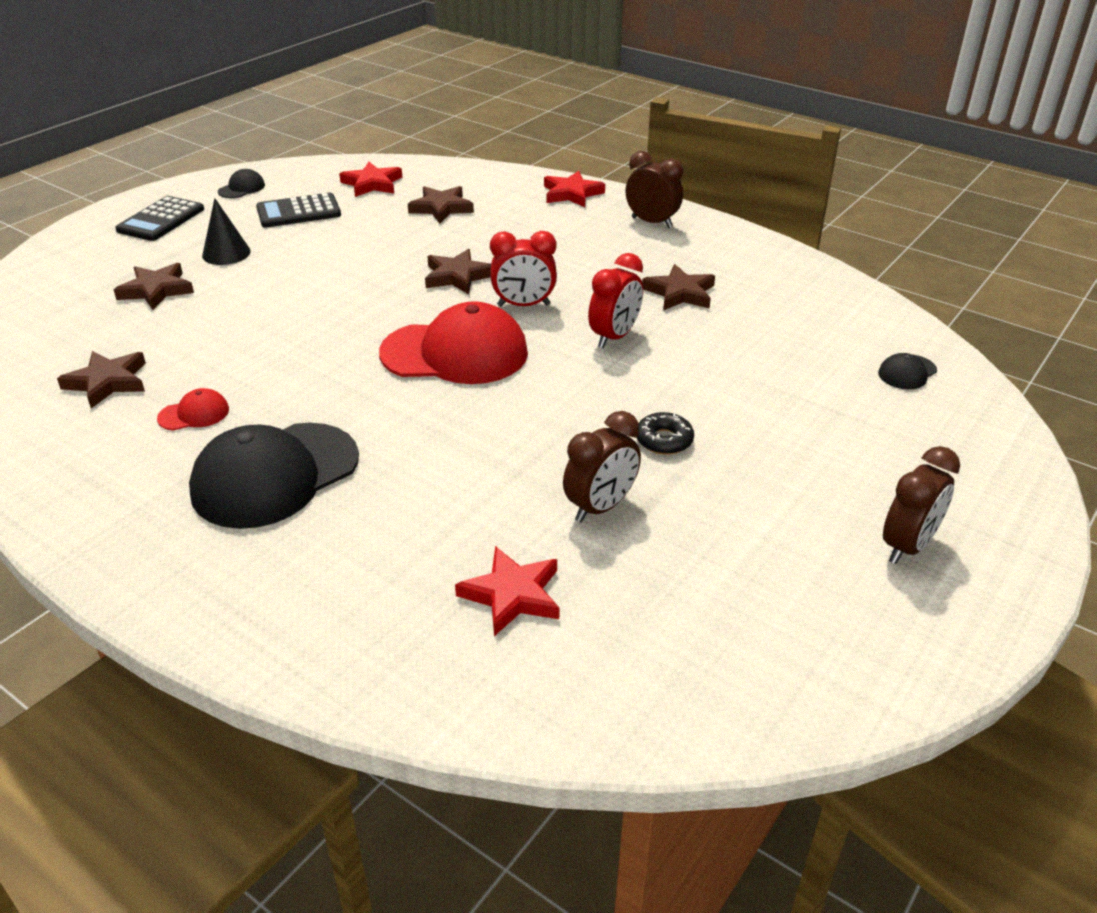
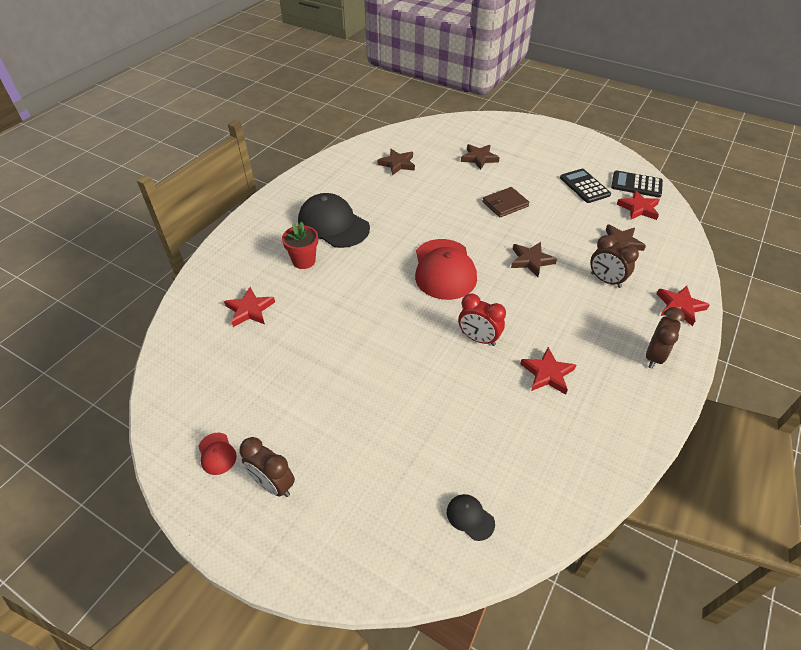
camera: 85 degrees right, 10 degrees up
black calculator [115,196,204,241] -> black calculator moved to [611,170,663,197]
red cap [157,388,229,431] -> red cap moved to [198,433,237,475]
black cone [202,198,251,265] -> none
black cap [218,169,265,198] -> none
red clock [490,231,557,307] -> none
brown clock [563,411,641,522] -> brown clock moved to [590,235,639,288]
black donut [636,412,694,455] -> none
brown star [642,264,715,311] -> red star [520,347,576,395]
none -> red flower pot [282,221,318,269]
none -> brown wallet [483,187,529,217]

